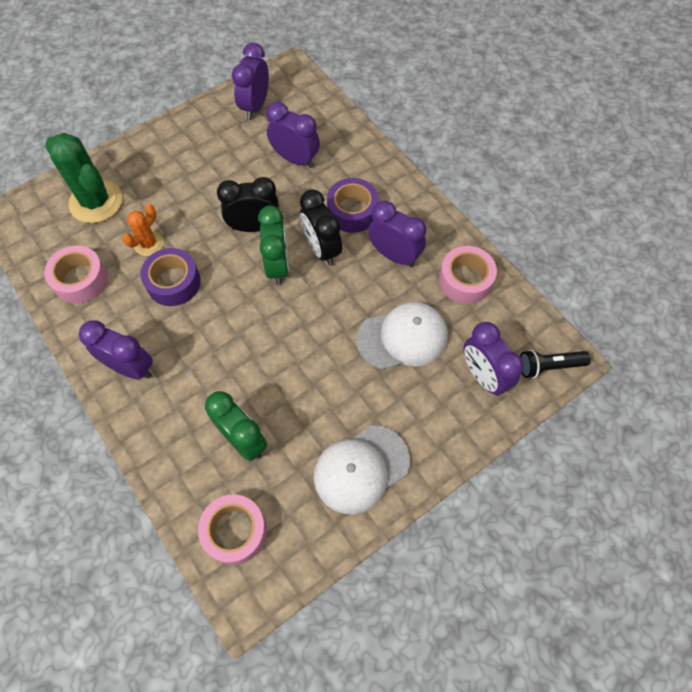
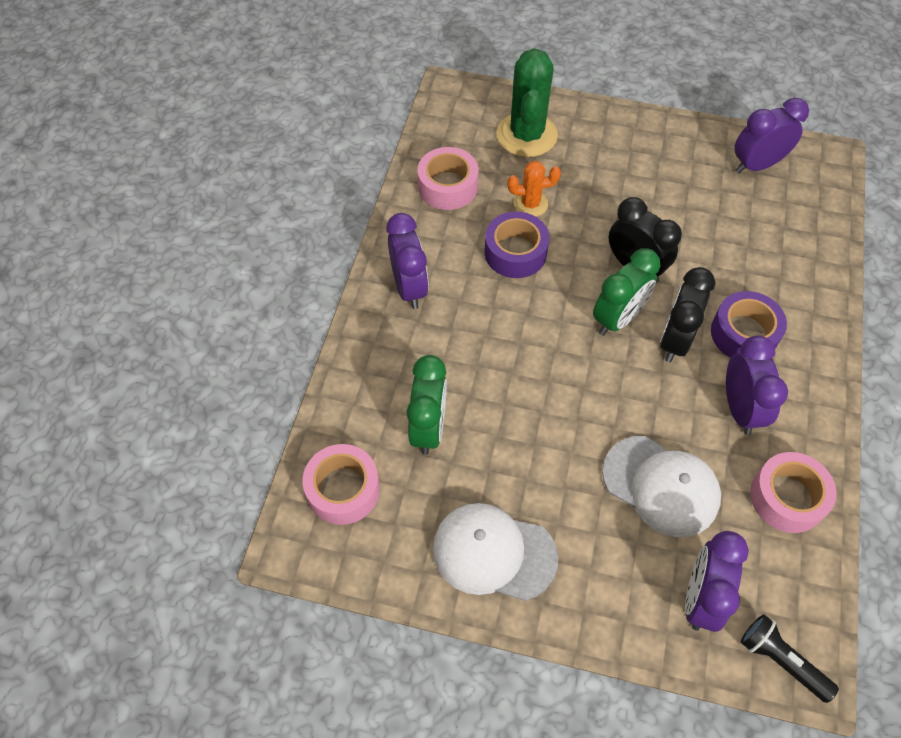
camera: 50 degrees right, 5 degrees down
purple clock [266,102,320,168] -> none

